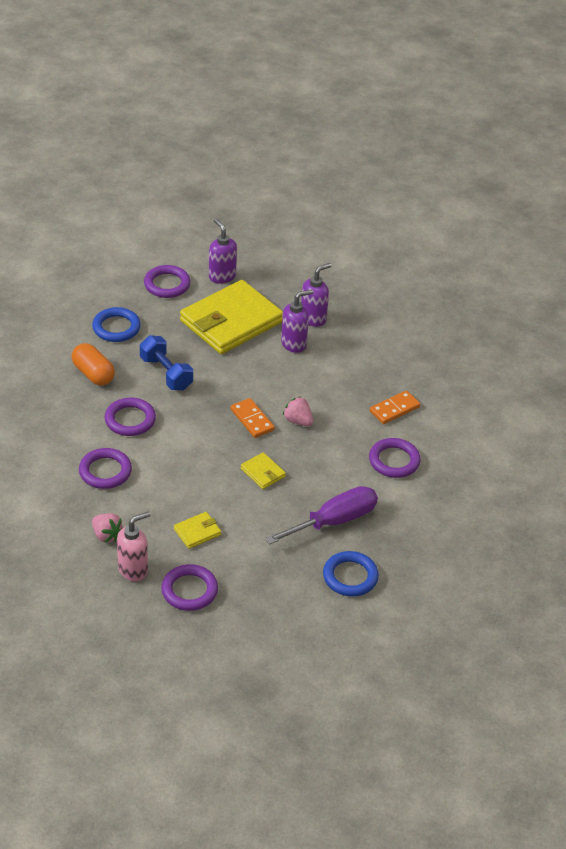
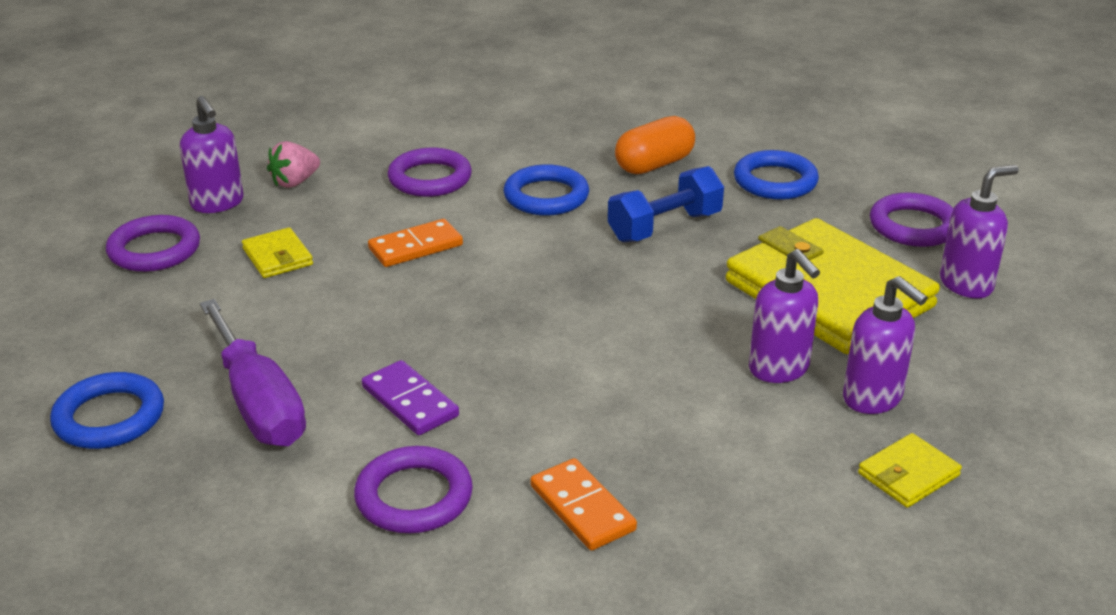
camera: 95 degrees right, 10 degrees down
purple ring [105,398,156,436] -> blue ring [504,164,589,216]
pink soap dispenser [117,512,150,581] -> purple soap dispenser [180,96,244,213]
orange domino [230,398,275,438] -> orange domino moved to [368,219,463,267]
yellow wallet [241,452,286,489] -> yellow wallet moved to [858,433,962,508]
pink strawberry [283,396,313,426] -> none
none -> purple domino [362,360,459,435]

